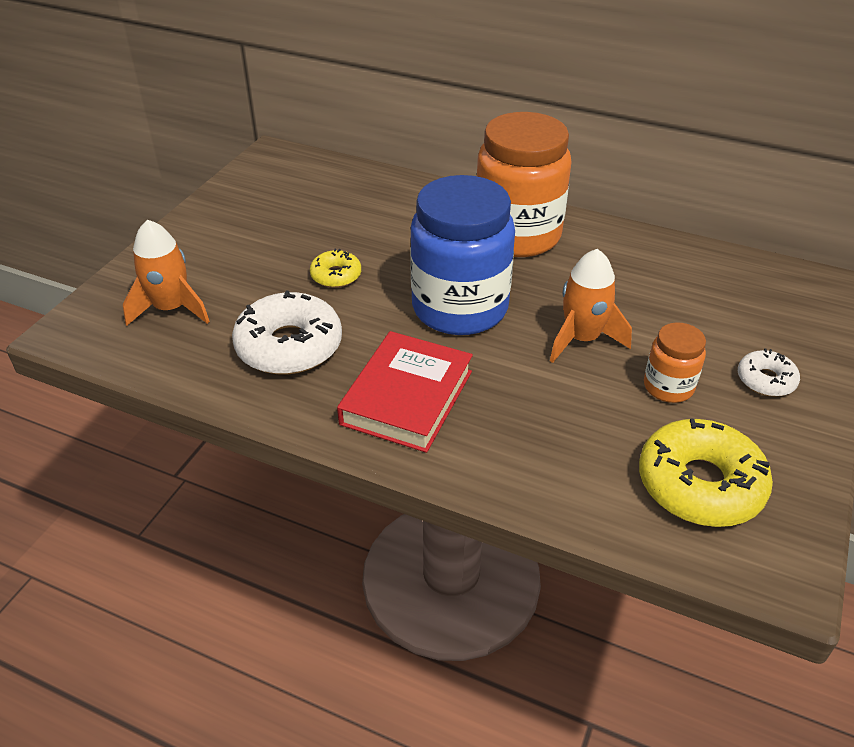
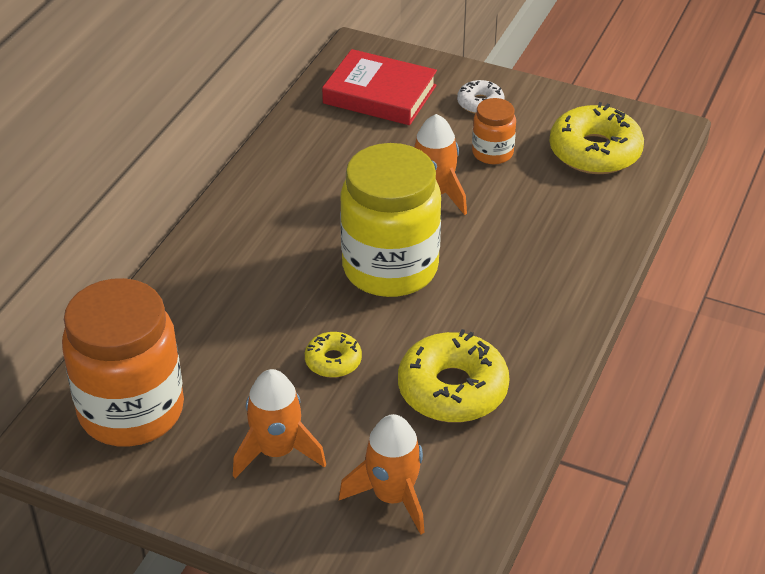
camera: 90 degrees left, 0 degrees up
white donut [232,291,342,374] -> yellow donut [398,329,509,422]
red book [337,331,473,453] -> red book moved to [322,49,437,125]
blue jar [410,175,515,335] -> yellow jar [340,143,441,297]
orange jar [477,112,572,257] -> orange jar moved to [62,278,184,447]
none -> orange rocket [233,369,326,478]

